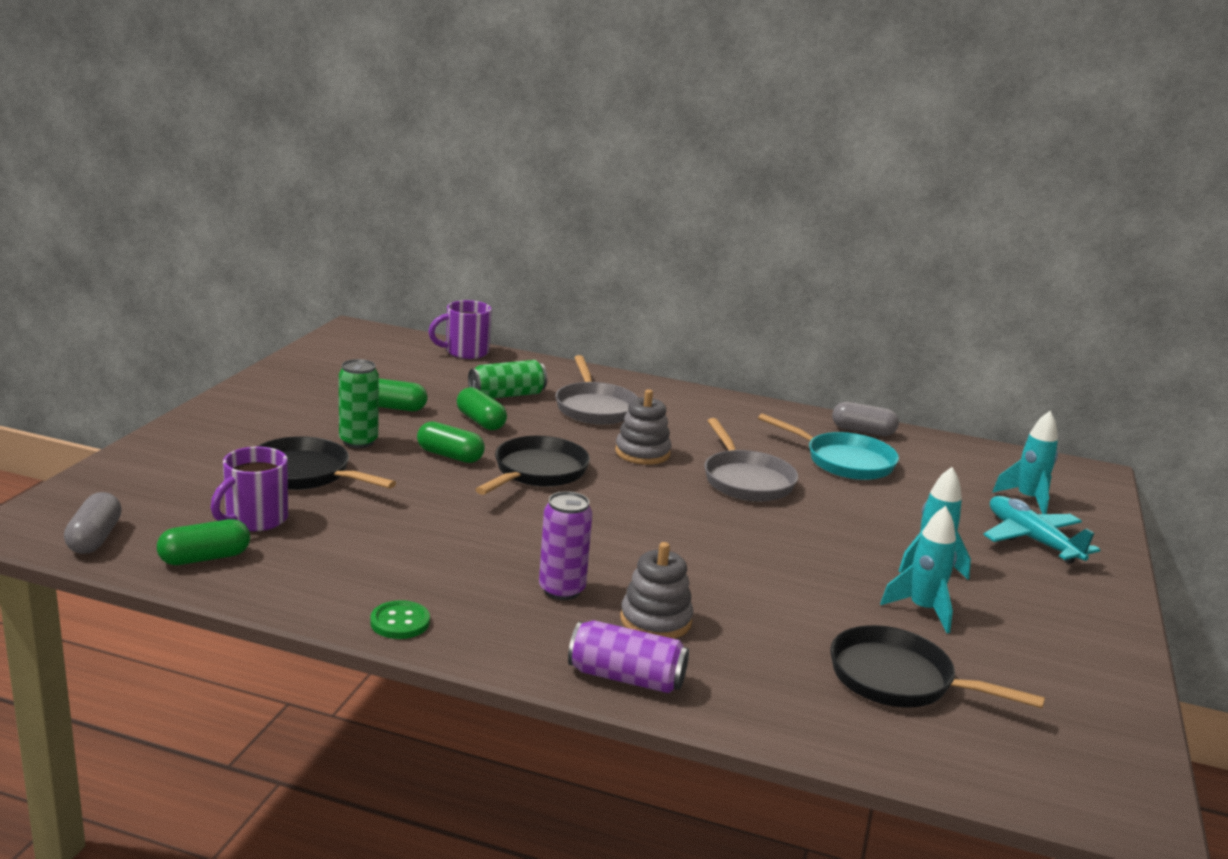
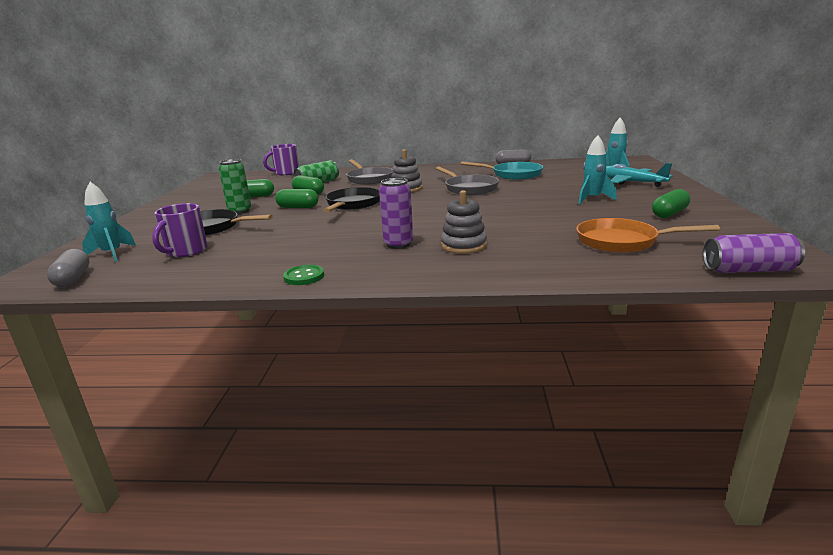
camera: 10 degrees left, 0 degrees up
green capsule [157,519,250,565] -> green capsule moved to [652,189,690,218]
purple can [568,620,689,693] -> purple can moved to [703,233,805,273]
black pan [830,625,1045,708] -> orange pan [576,218,720,253]
turquoise rocket [880,506,957,633] -> turquoise rocket moved to [82,182,136,262]

